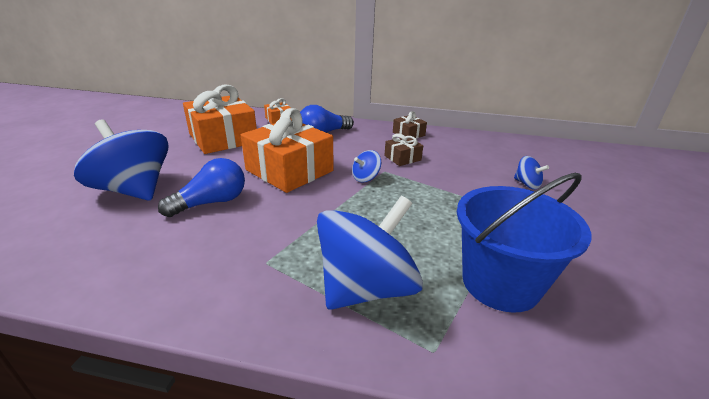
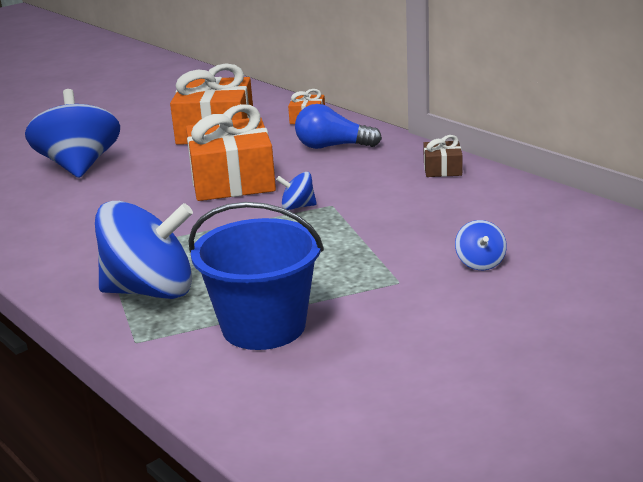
camera: 40 degrees right, 5 degrees down
blue light bulb [158,158,245,217] -> none
brown gift [384,133,423,166] -> none

